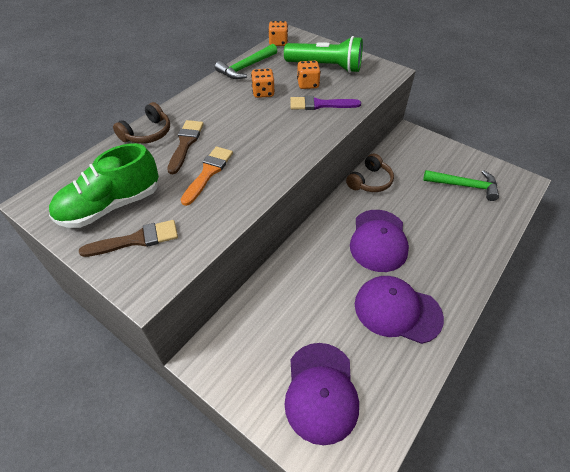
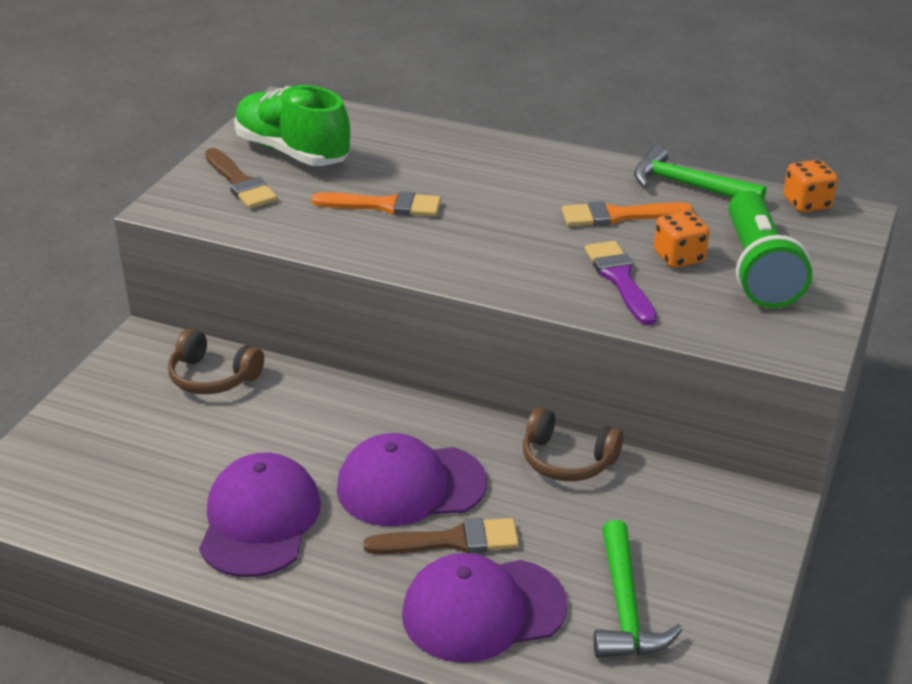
camera: 75 degrees right, 15 degrees down
brown headphones [113,102,170,144] -> brown headphones moved to [168,329,264,394]
brown brush [167,120,204,174] -> brown brush moved to [363,518,519,554]
orange dice [251,68,275,98] -> orange brush [562,201,693,226]
purple cap [284,343,359,445] -> purple cap moved to [402,553,568,663]

